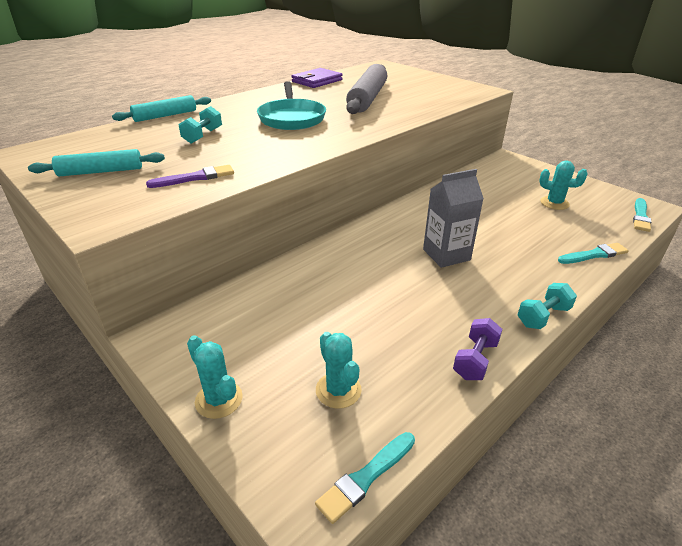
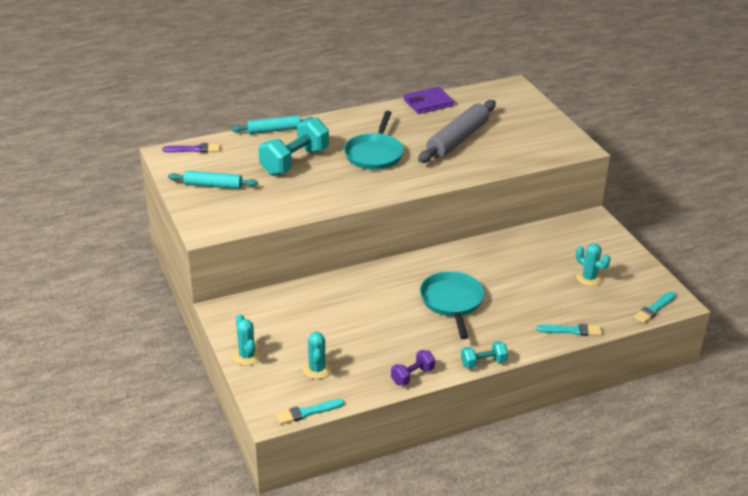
camera: 20 degrees right, 0 degrees up
purple brush [146,165,234,188] -> purple brush moved to [162,143,220,153]
turquoise dumbbell [178,106,222,144] -> turquoise dumbbell [259,117,329,175], size x1.91
grey carton [423,169,484,268] -> turquoise pan [420,271,485,339]

